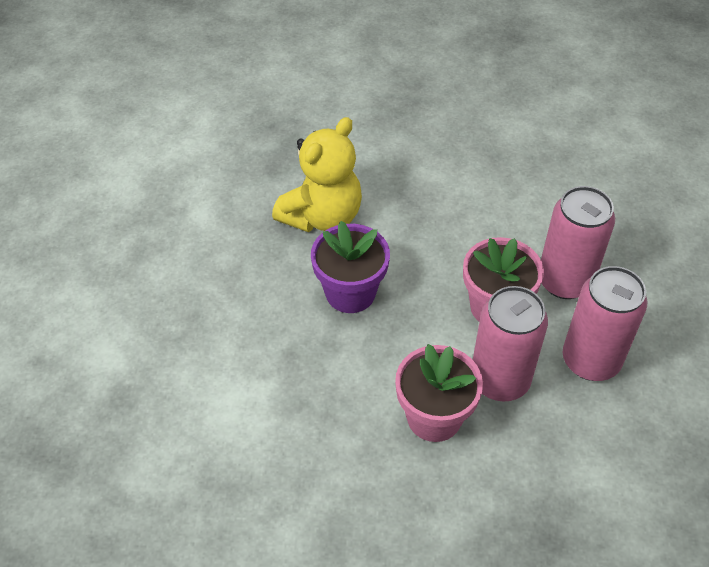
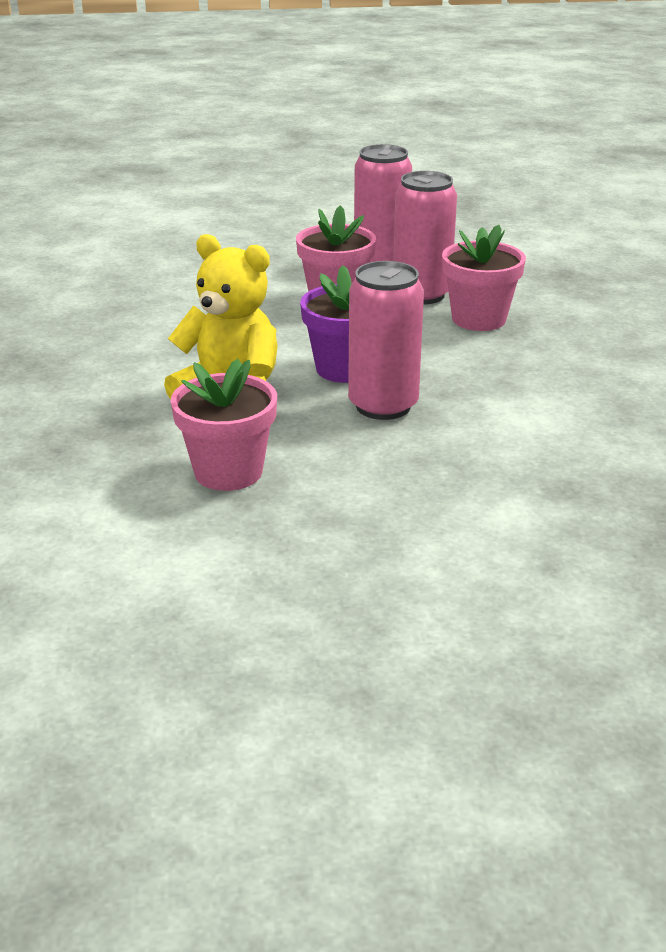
camera: 100 degrees left, 20 degrees down
pink can [541,186,615,299] -> pink can moved to [348,261,424,420]
none -> pink flower pot [170,359,277,491]

